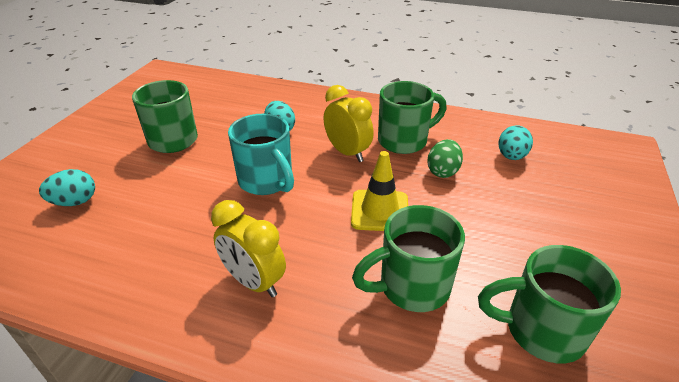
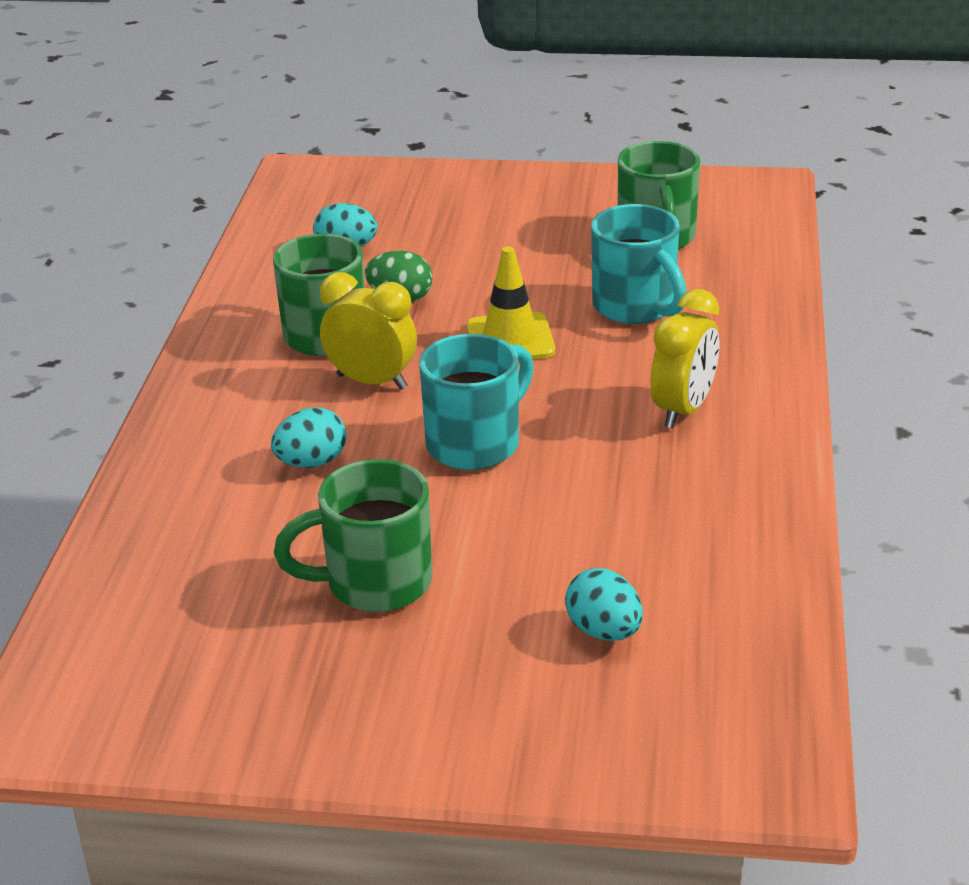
camera: 100 degrees left, 5 degrees down
yellow clock [324,85,374,162] -> yellow clock turned 75 degrees clockwise [320,272,417,390]
green mug [352,205,465,312] -> turquoise mug [591,204,686,324]

